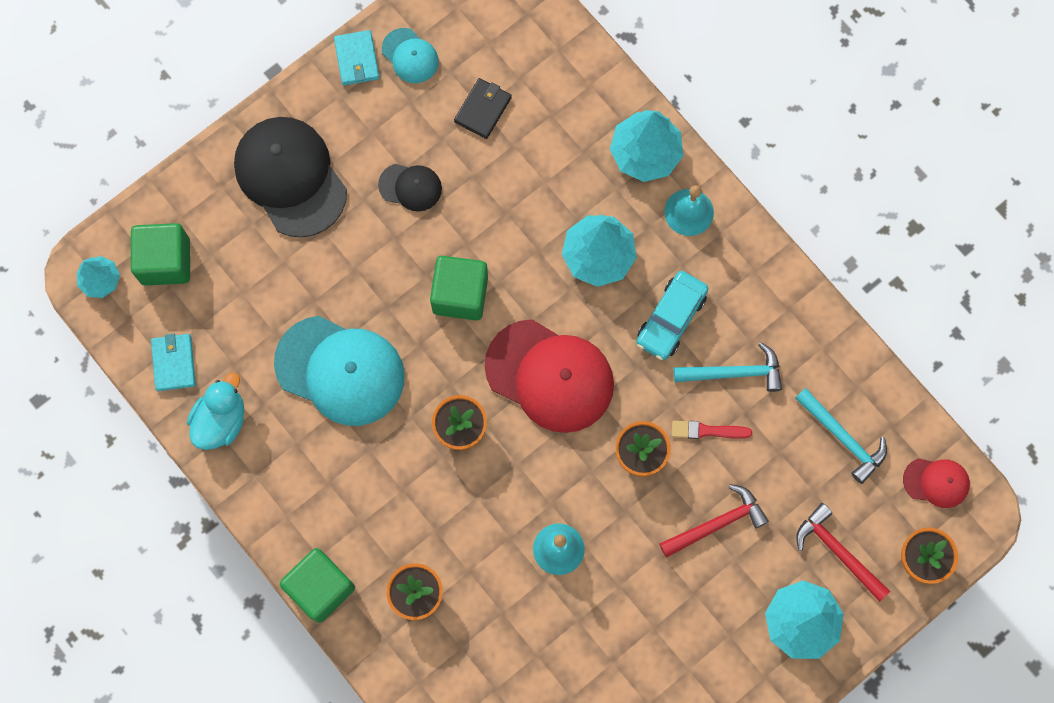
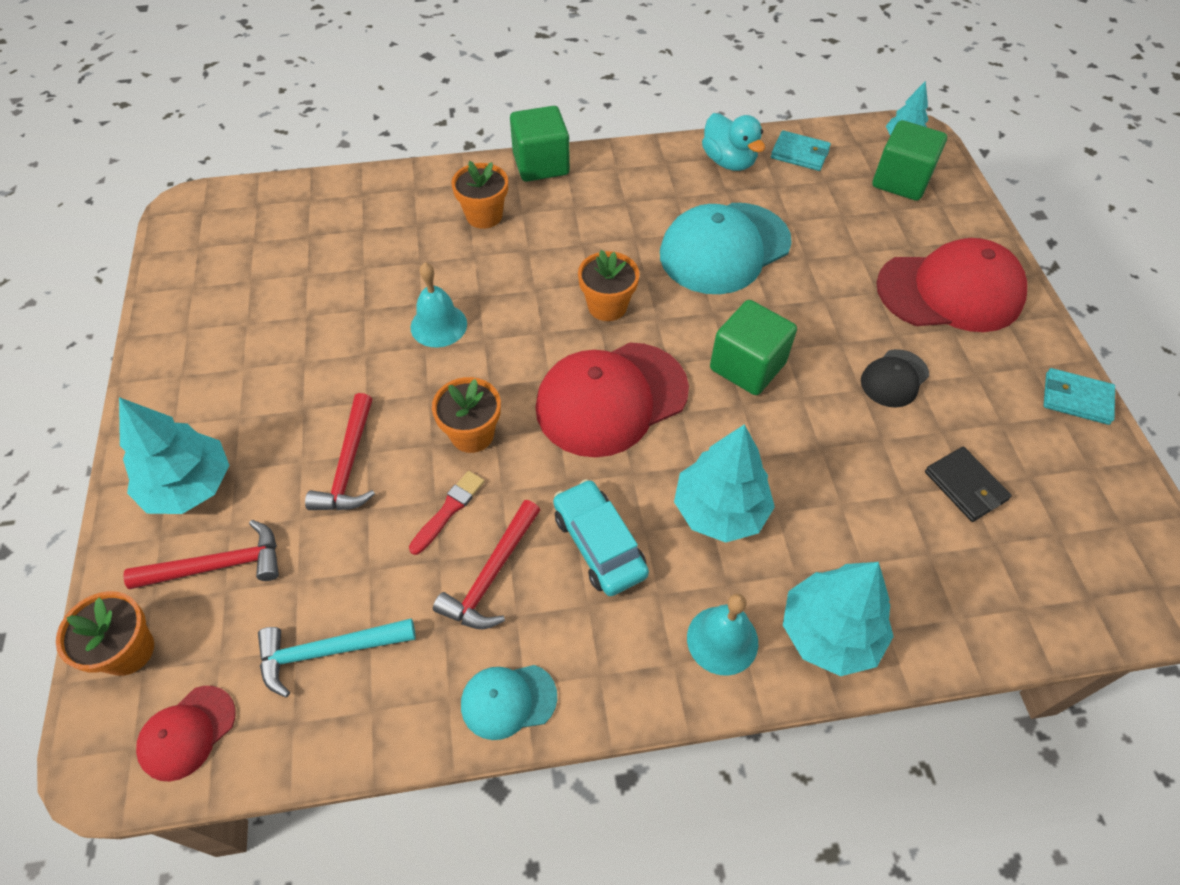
camera: 120 degrees right, 20 degrees down
black cap [234,117,347,238] -> red cap [876,238,1027,332]
turquoise cap [382,28,439,83] -> turquoise cap moved to [461,665,557,740]
turquoise hammer [674,342,782,392] -> red hammer [433,500,540,629]

